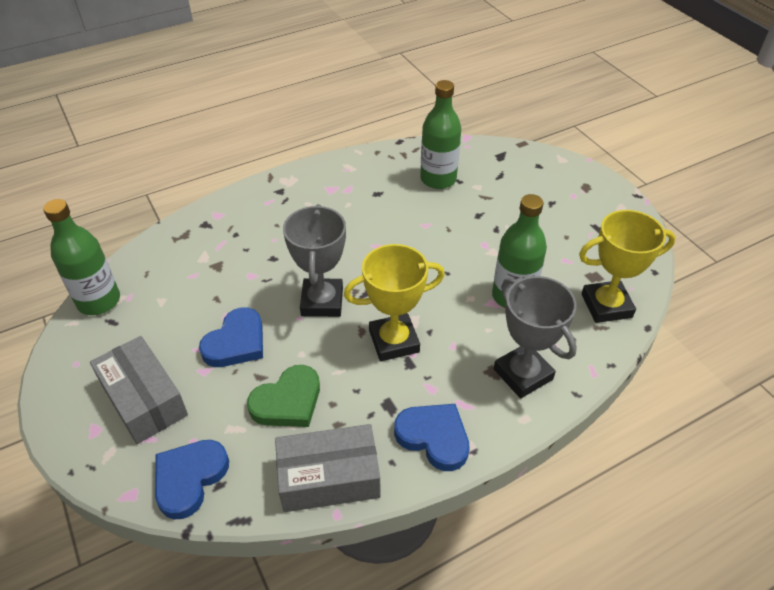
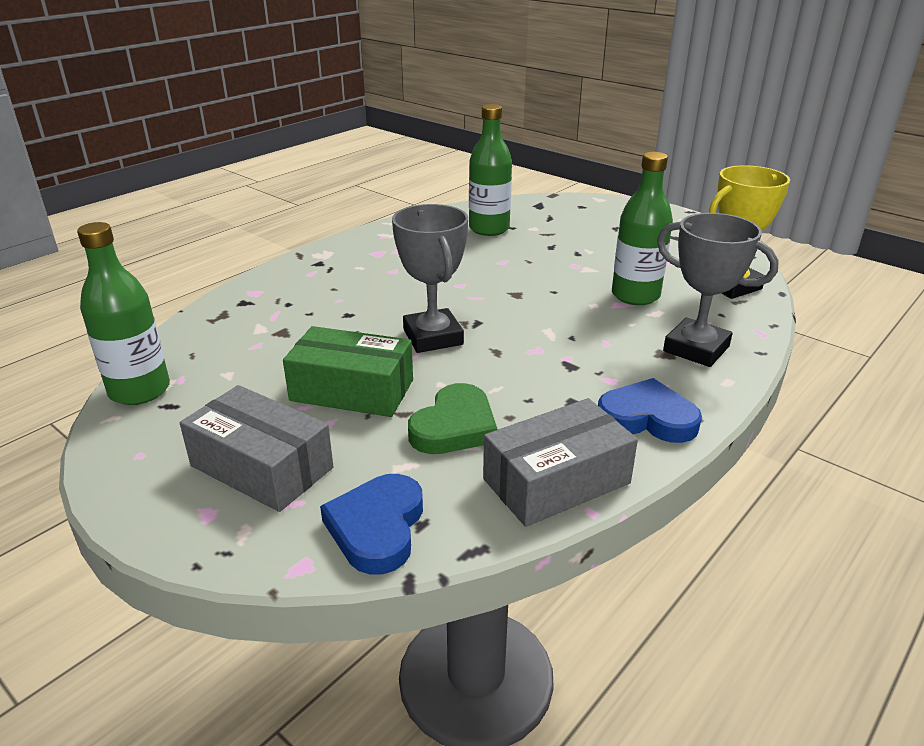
camera: 20 degrees left, 15 degrees down
blue heart [199,307,263,367] -> green box [283,326,413,417]
yellow trophy [344,244,445,361] -> none

